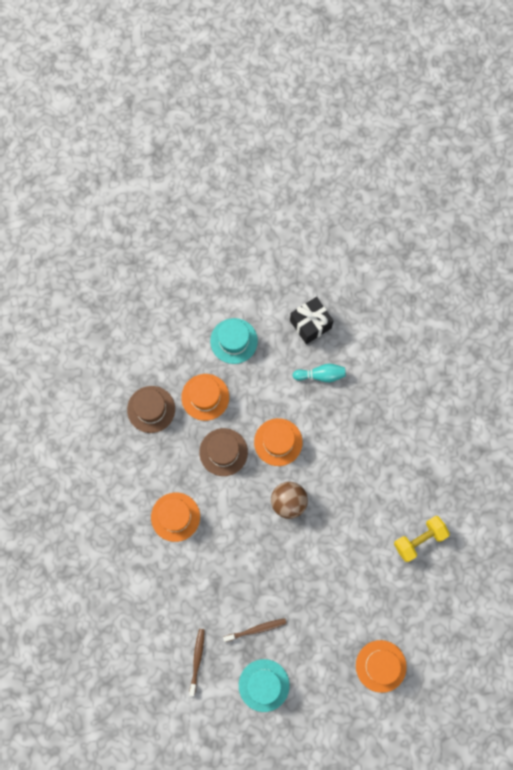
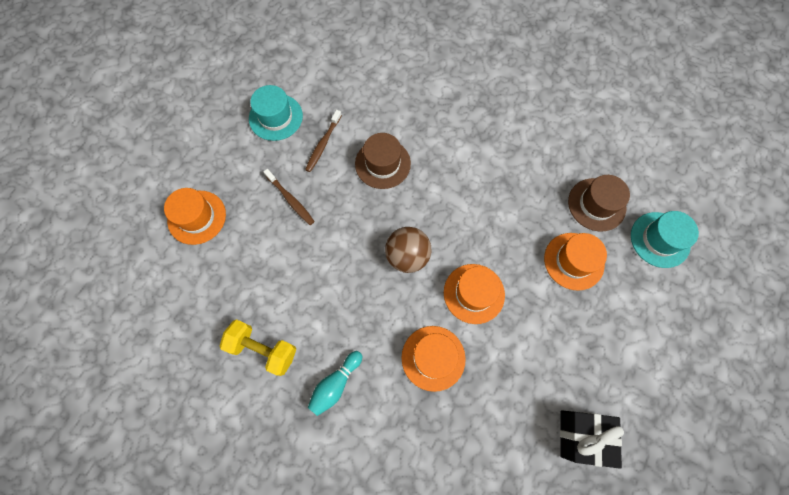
camera: 130 degrees right, 5 degrees down
orange hat [151,493,200,542] -> orange hat moved to [402,326,466,392]
brown toothbrush [189,629,205,696] -> brown toothbrush moved to [263,169,315,225]
brown hat [199,428,248,476] -> brown hat moved to [355,133,411,189]
turquoise hat [210,318,258,364] -> turquoise hat moved to [631,211,699,268]
turquoise bowling pin [292,364,346,382] -> turquoise bowling pin moved to [308,351,362,416]
yellow dumbbell [394,516,450,562] -> yellow dumbbell turned 75 degrees counterclockwise [220,319,296,376]

